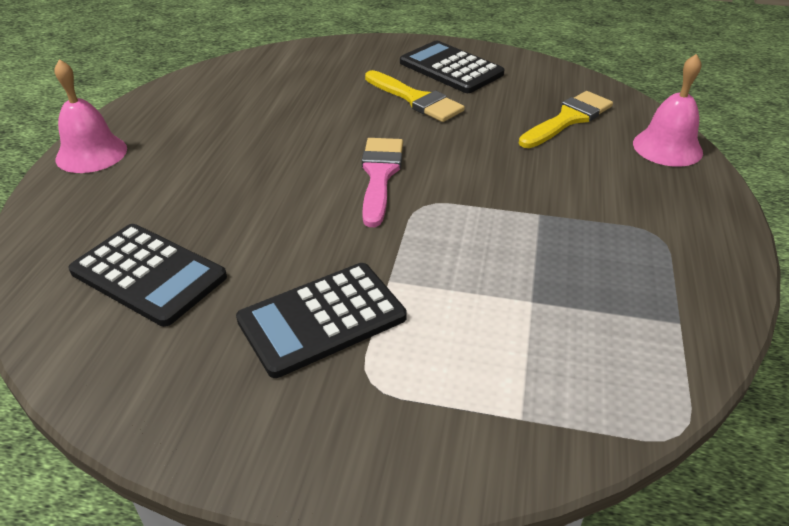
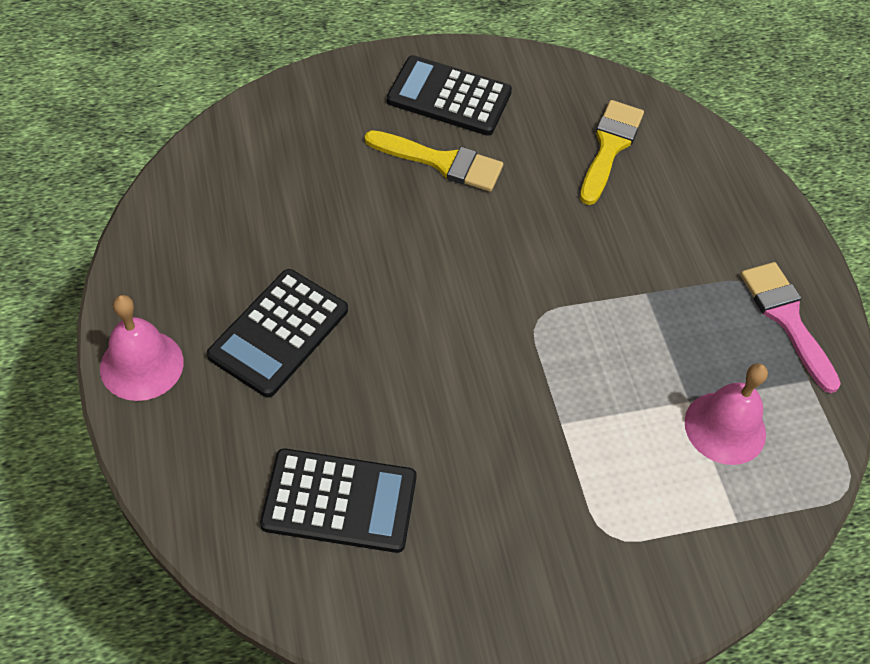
camera: 30 degrees left, 15 degrees up
black calculator [236,263,407,378] -> black calculator moved to [207,269,348,398]
pink brush [362,138,403,227] -> pink brush moved to [740,262,841,393]
pink bell [633,54,703,167] -> pink bell moved to [685,363,768,465]

